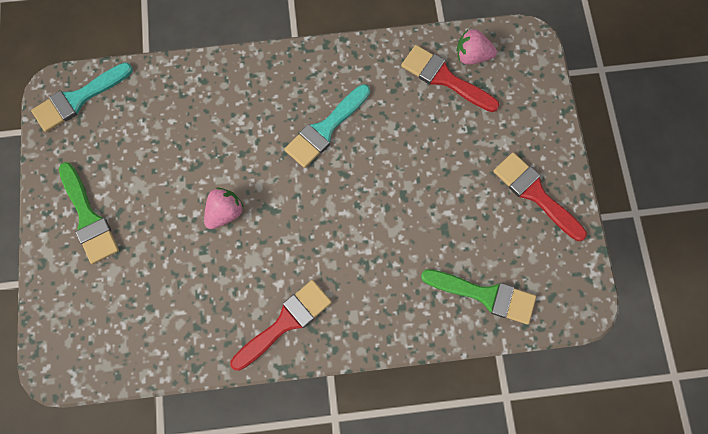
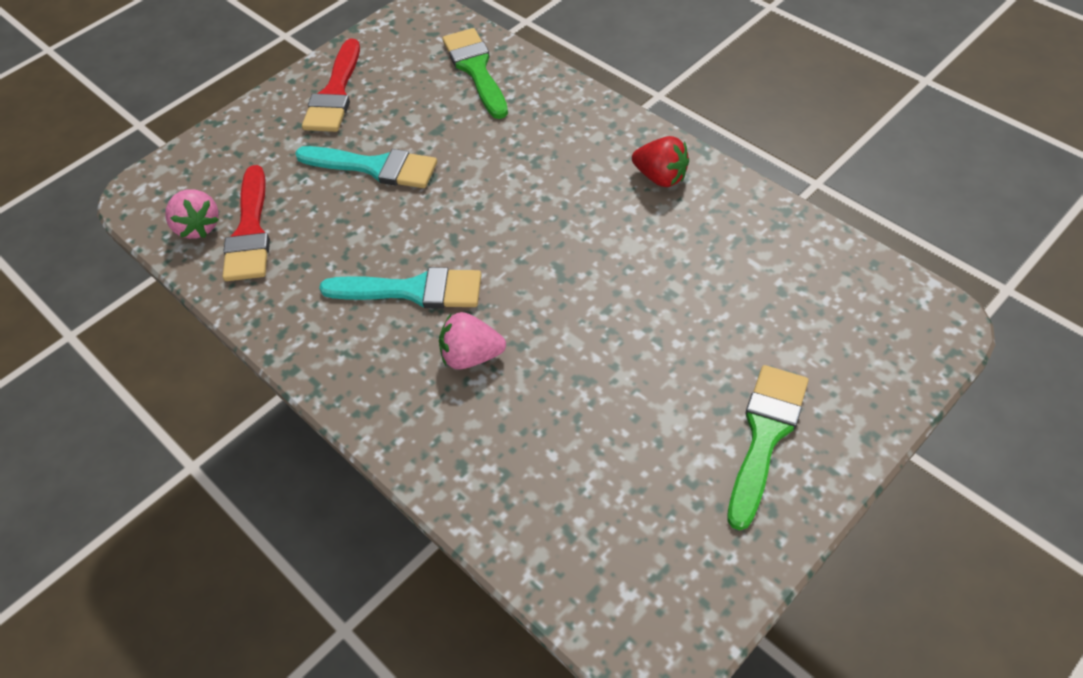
camera: 125 degrees left, 20 degrees down
turquoise brush [31,62,133,132] -> turquoise brush moved to [295,146,437,188]
pink strawberry [204,188,244,229] -> pink strawberry moved to [439,312,506,370]
red brush [230,280,332,371] -> red strawberry [632,136,689,187]

